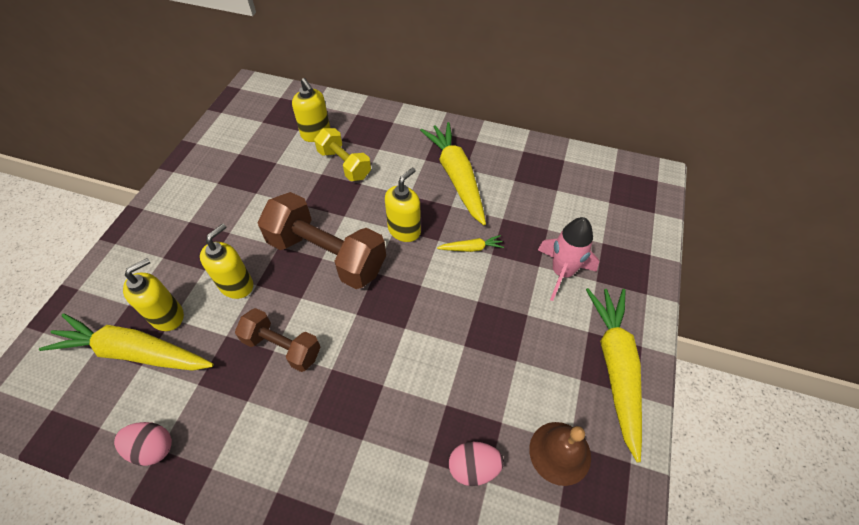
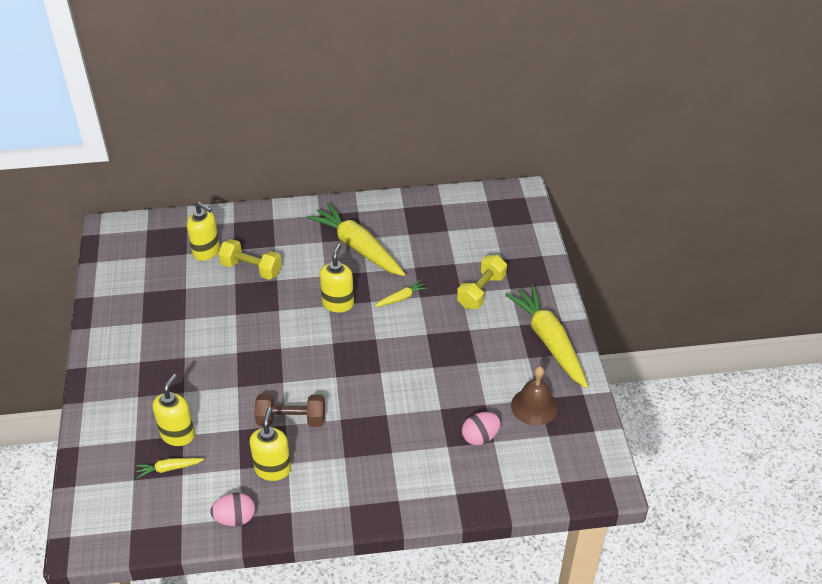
camera: 25 degrees left, 10 degrees down
yellow carrot [39,314,214,371] -> yellow carrot [136,458,204,478], size x0.43
yellow soap dispenser [200,223,253,299] -> yellow soap dispenser moved to [250,407,291,481]
brown dumbbell [257,192,386,289] -> none
pink rocket [538,217,599,301] -> yellow dumbbell [457,255,507,309]

